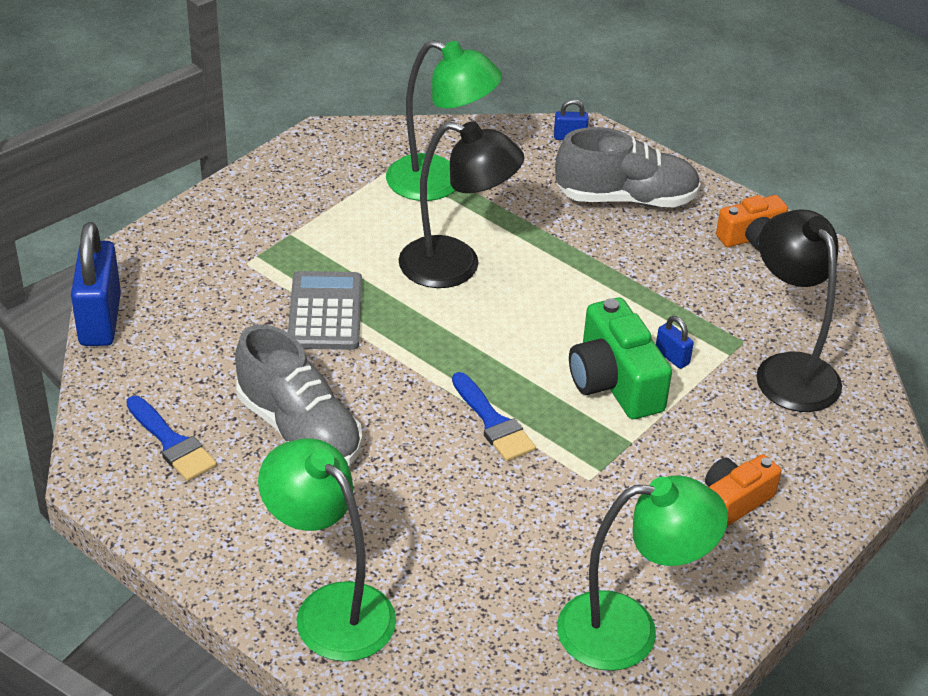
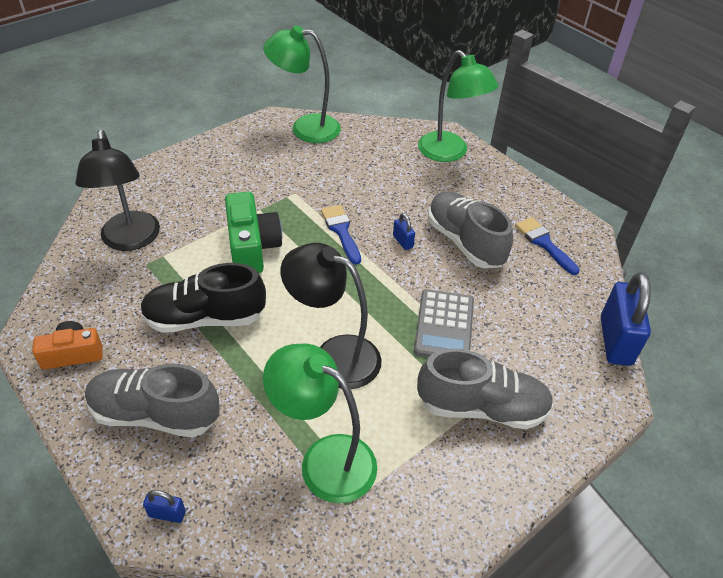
camera: 170 degrees left, 5 degrees up
blue padlock [656,316,694,369] -> blue padlock moved to [393,213,415,250]
orange camera [705,454,781,526] -> none
none -> black shoe [140,263,266,333]
none -> grey shoe [417,349,554,429]

